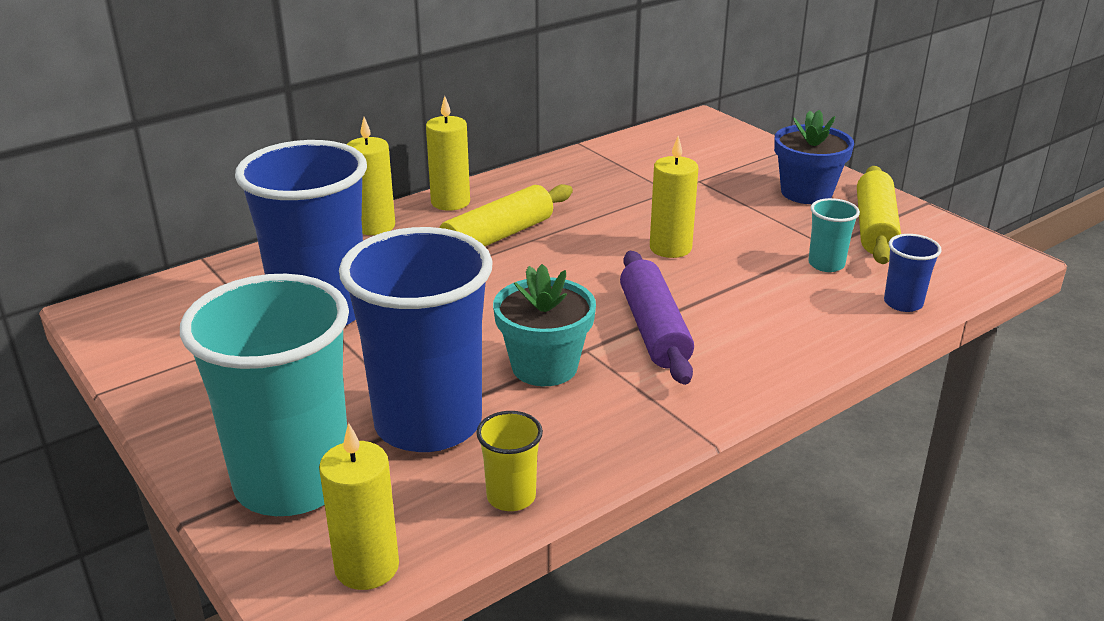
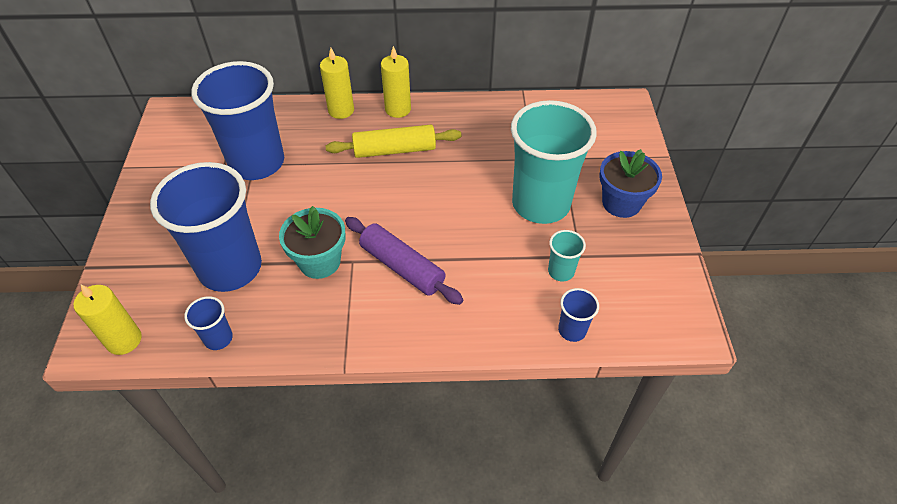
camera: 35 degrees right, 20 degrees up
turquoise cup [180,274,349,516] -> turquoise cup moved to [511,100,597,224]
yellow cup [476,411,543,511] -> blue cup [184,296,233,350]
purple rolling pin [620,251,694,385] -> purple rolling pin turned 75 degrees counterclockwise [345,217,463,305]
yellow candle [650,136,698,258] -> none
yellow rolling pin [857,166,901,264] -> none

